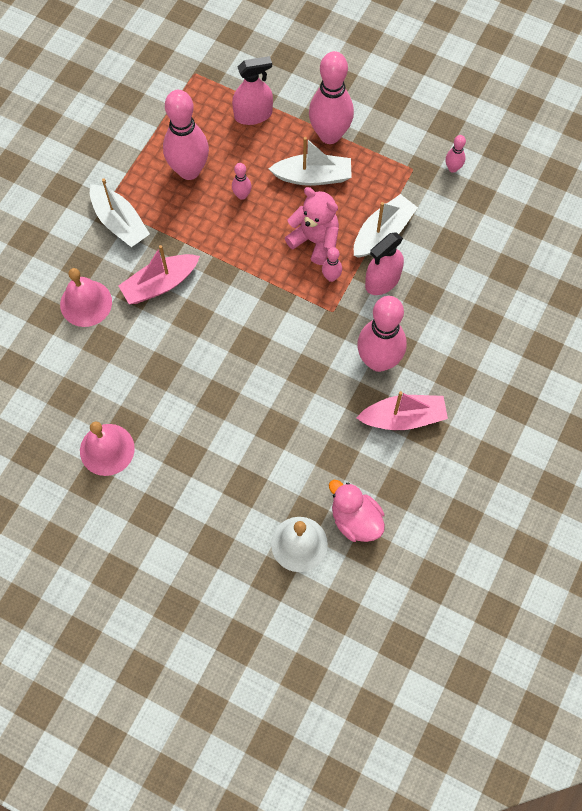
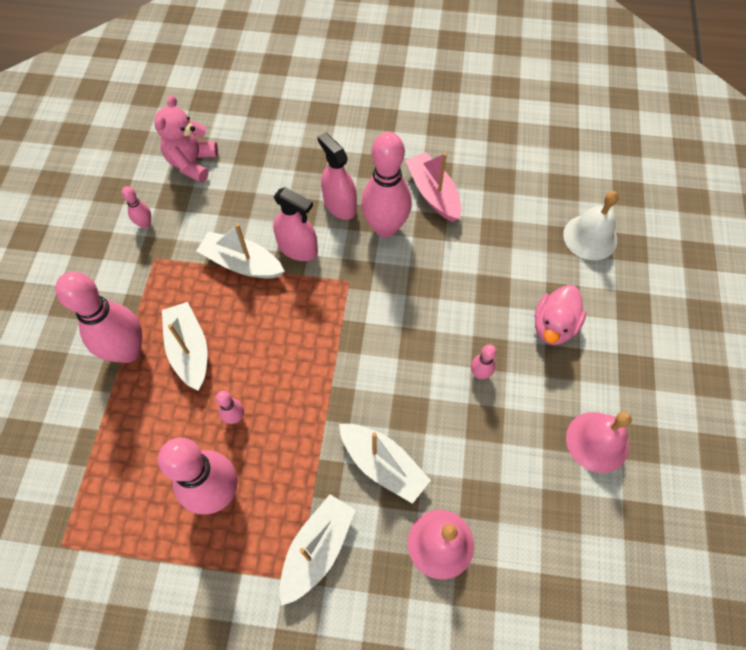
camera: 110 degrees left, 5 degrees down
pink boat [118,245,200,304] -> white boat [339,424,431,504]
pink spray bottle [232,56,273,125] -> pink spray bottle moved to [318,132,357,220]
pink teddy bear [285,187,339,265] -> pink teddy bear moved to [154,95,218,183]
pink bowling pin [322,247,342,282] -> pink bowling pin moved to [471,344,497,379]
pink duck [329,480,385,542] -> pink duck moved to [534,285,586,345]

